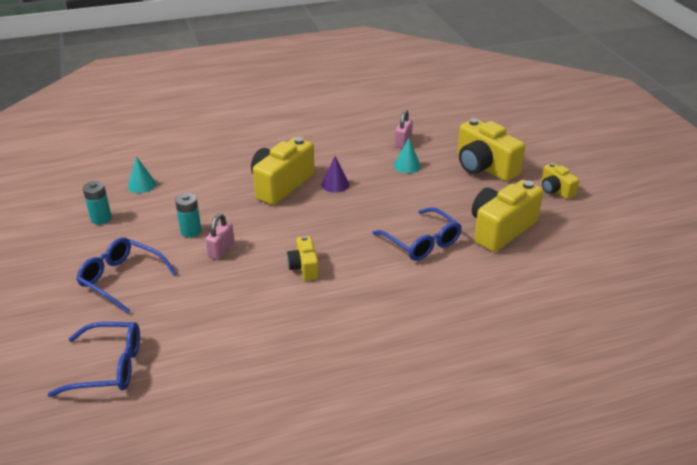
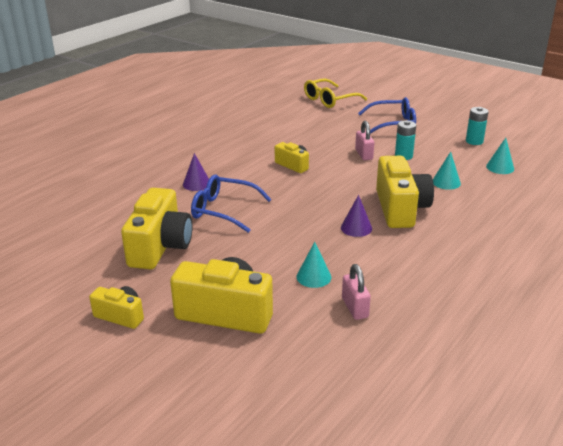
camera: 145 degrees right, 5 degrees down
blue glasses [47,322,140,397] -> yellow glasses [304,78,367,108]
none -> purple cone [183,153,209,191]
none -> turquoise cone [433,152,461,190]

